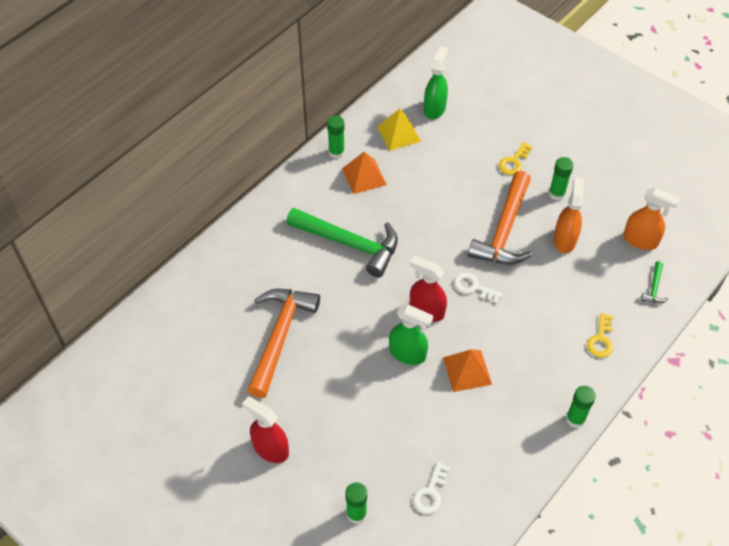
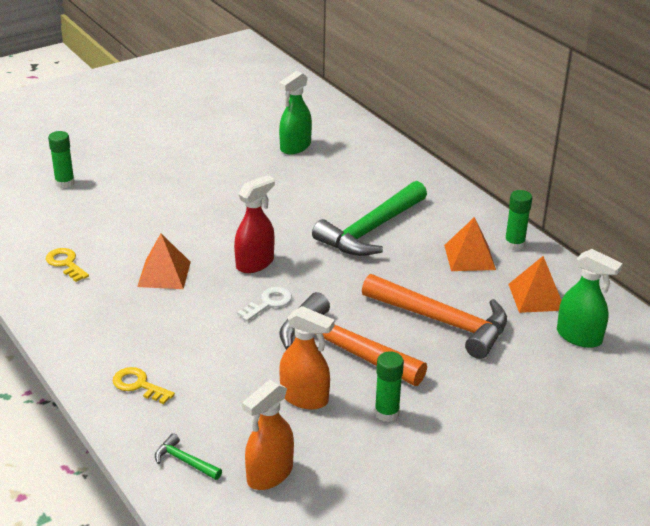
camera: 105 degrees right, 20 degrees down
red spray bottle [242,397,289,463] -> none
orange hammer [247,289,320,398] -> orange hammer moved to [362,274,507,359]
yellow pyramid [377,109,421,151] -> orange pyramid [508,256,561,313]
green spray bottle [389,304,433,365] -> green spray bottle moved to [279,71,312,154]
white key [413,462,450,514] -> none
yellow key [499,142,532,175] -> yellow key moved to [46,248,89,282]
green glue stick [566,386,596,428] -> none

